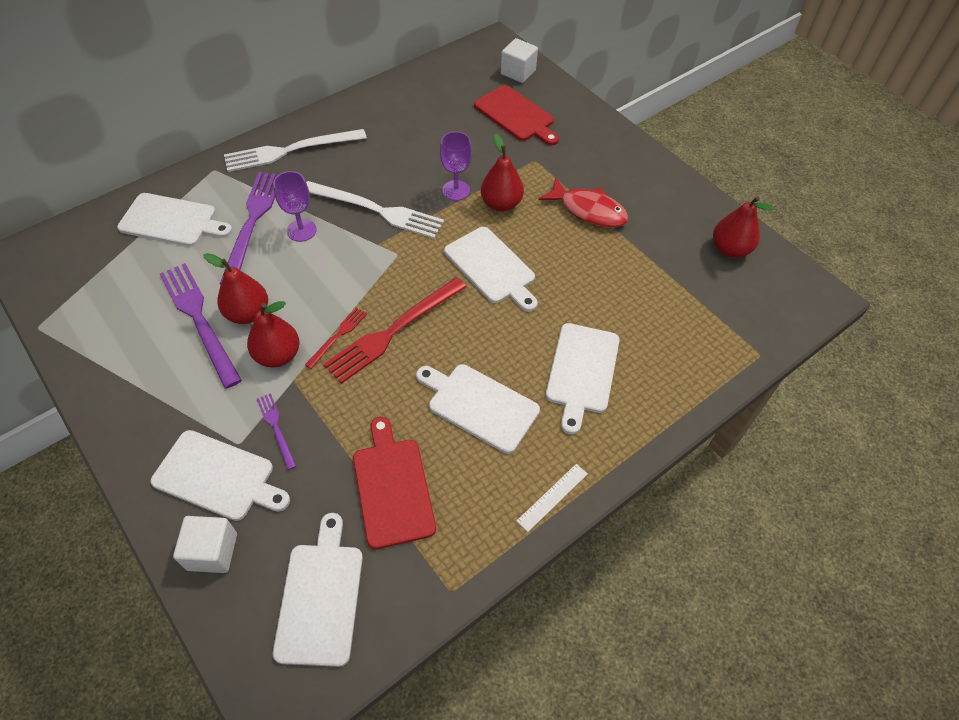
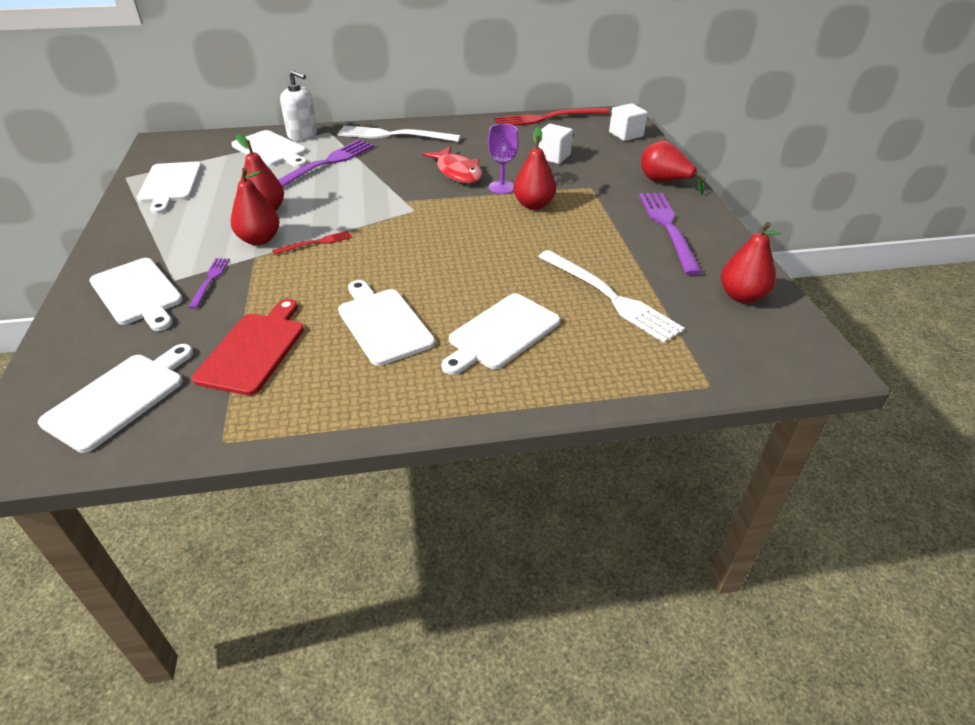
camera: 30 degrees right, 15 degrees down
purple fork [160,263,242,389] -> purple fork moved to [639,193,702,275]
white cube [173,516,237,573] -> white cube moved to [539,124,573,164]
purple goblet [273,171,317,242] -> none
white fork [306,181,444,239] -> white fork moved to [538,250,685,343]
red fork [323,277,467,384] -> red fork moved to [494,108,609,126]
white cutting board [444,227,538,312] -> white cutting board moved to [137,162,202,214]
red cutting board [474,85,559,145] -> none
white ruler [517,464,587,532] -> none
red fish [538,177,629,228] -> red fish moved to [422,147,482,183]
none -> white soap dispenser [280,70,317,141]
none -> red pear [641,140,706,195]

